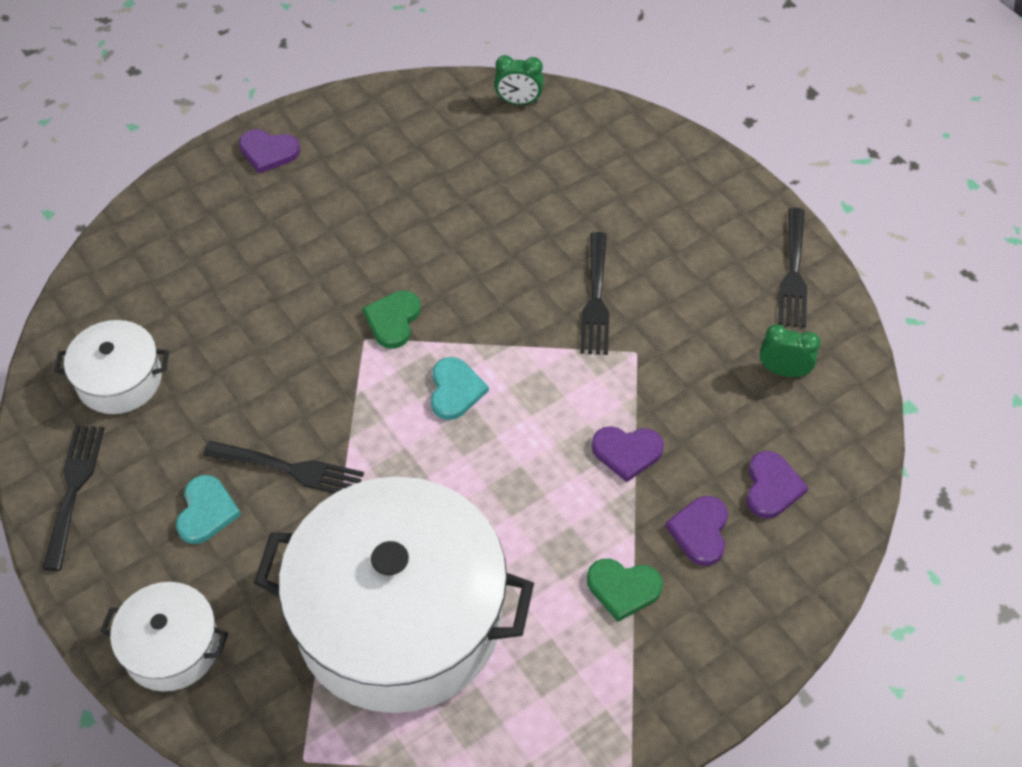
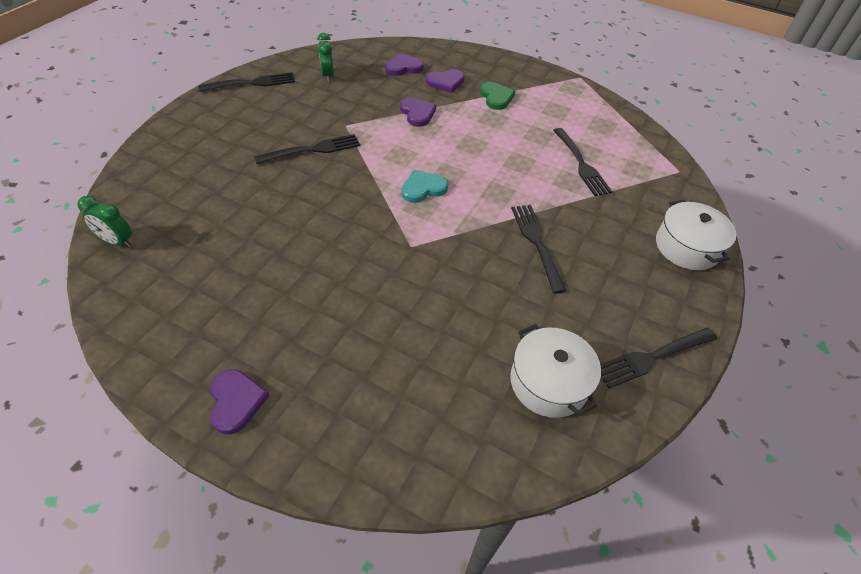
camera: 120 degrees left, 5 degrees down
turquoise heart [176,475,241,544] -> none
white pot [254,476,534,713] -> black fork [553,128,612,196]
green heart [362,290,421,349] -> none
green clock [494,55,544,105] -> green clock turned 135 degrees clockwise [77,196,132,247]

